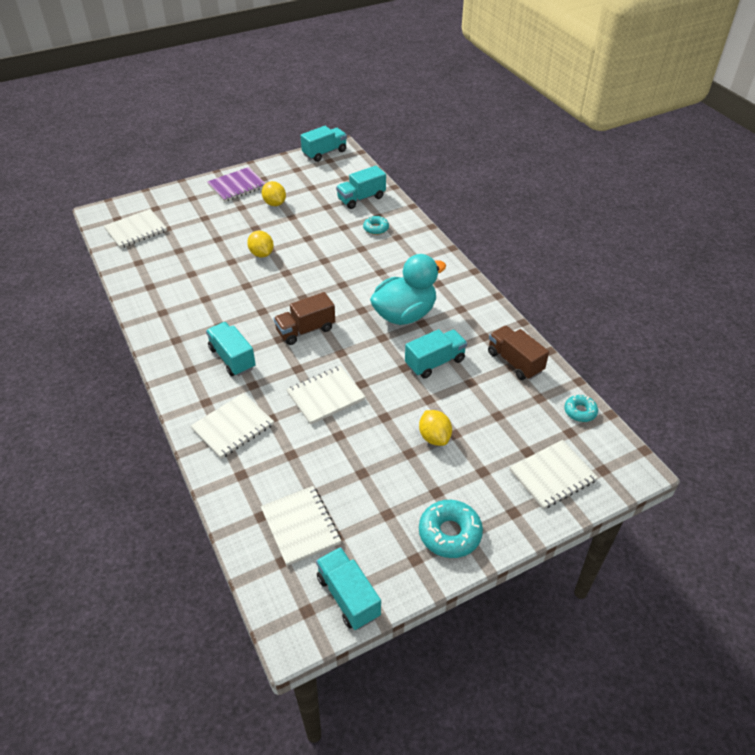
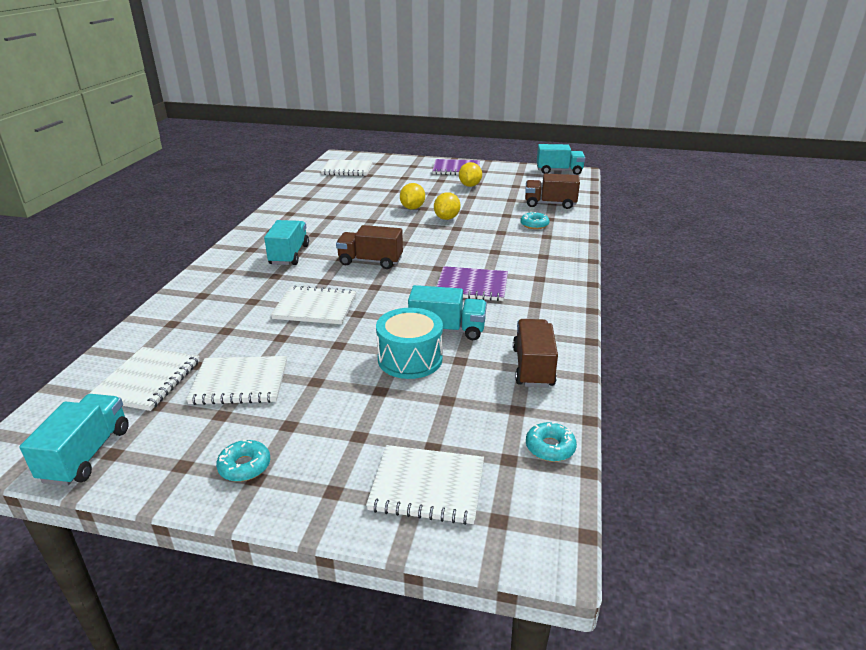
camera: 40 degrees right, 15 degrees down
white notebook [191,393,274,459] -> white notebook moved to [186,356,287,405]
turquoise truck [336,166,386,209] -> brown truck [525,174,580,209]
turquoise duck [370,254,446,325] -> purple notebook [437,266,508,301]
yellow lemon [419,410,452,446] -> yellow lemon moved to [434,192,460,220]
turquoise donut [419,500,483,558] -> turquoise donut [216,440,270,482], size x0.59
none -> turquoise drum [376,308,443,379]

